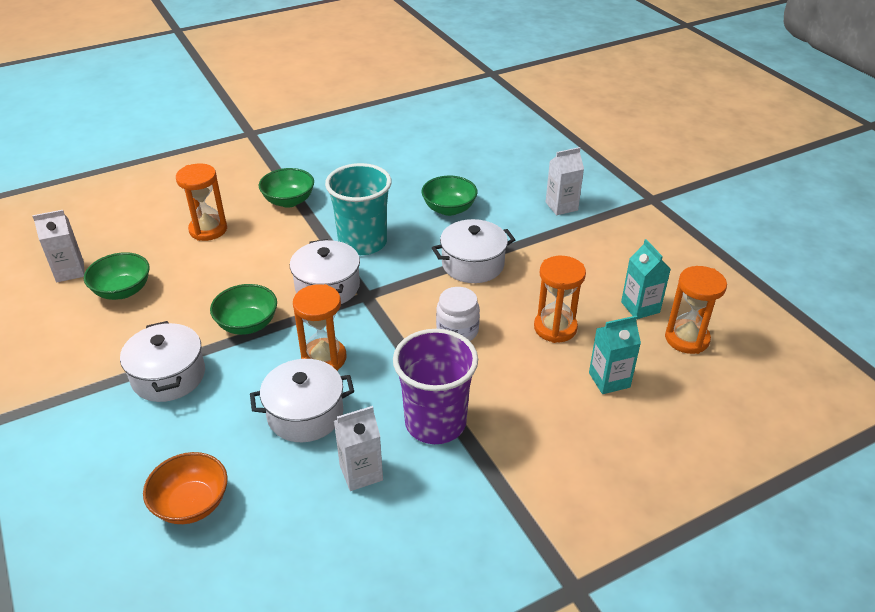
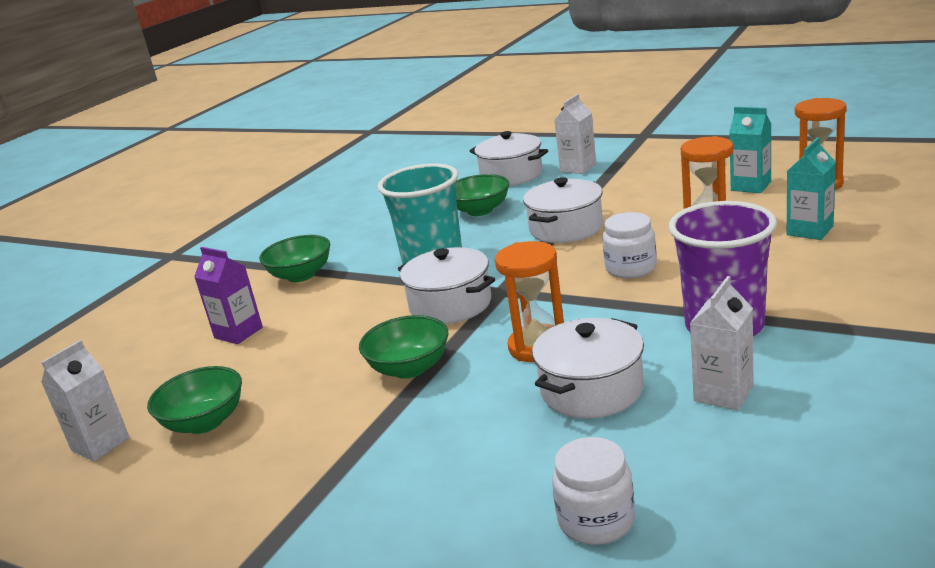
camera: 30 degrees left, 15 degrees down
white pot [120,321,205,402] -> white pot moved to [470,131,548,186]
orange bowl [143,452,228,524] -> white jar [552,437,635,545]
orange hourglass [176,163,227,241] -> purple carton [194,247,263,344]

